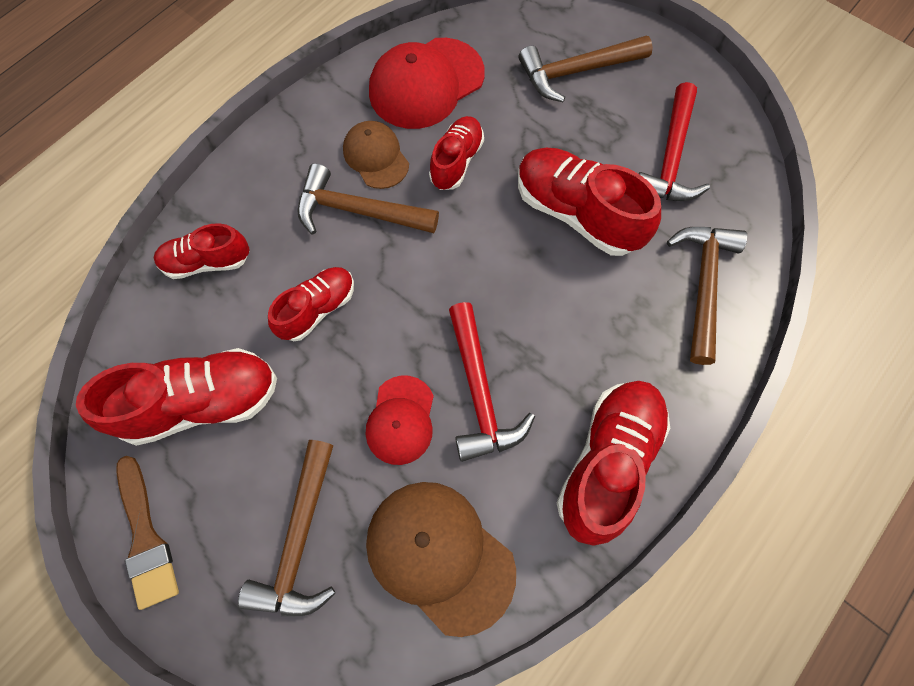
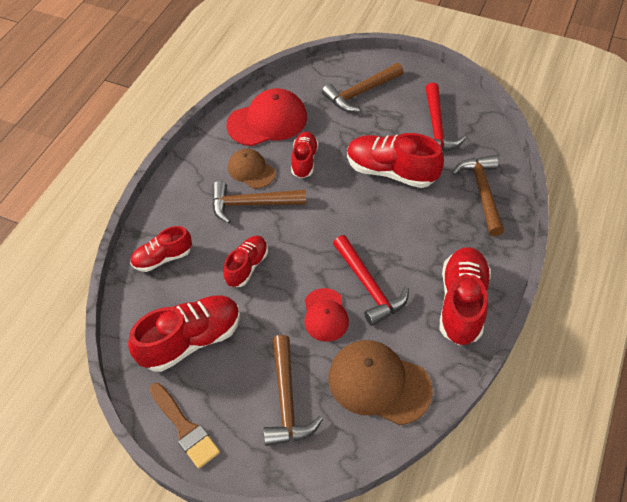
camera: 15 degrees left, 15 degrees down
red cap [369,38,485,129] -> red cap turned 150 degrees counterclockwise [226,88,307,146]

